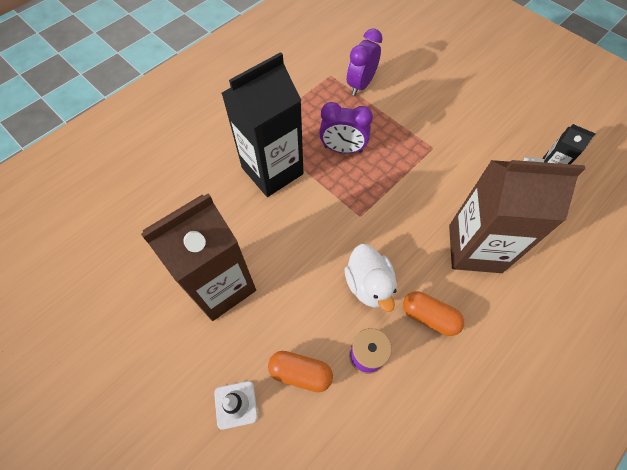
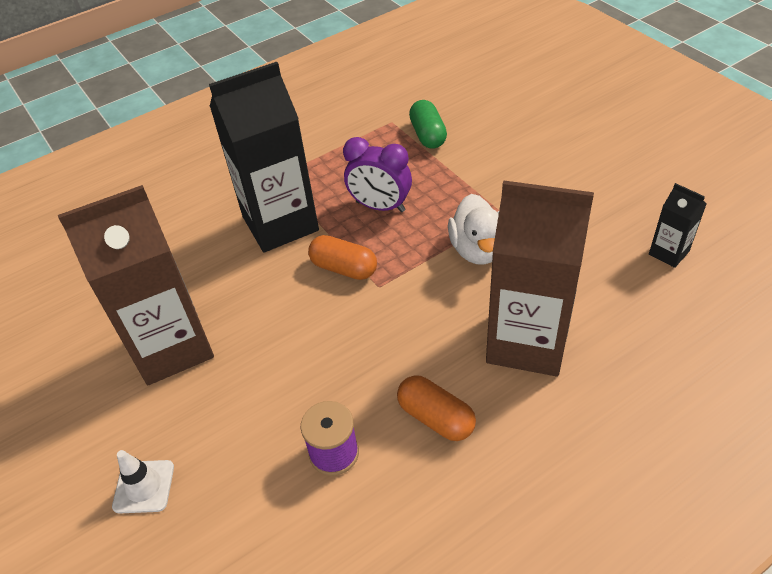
camera: 15 degrees right, 15 degrees down
orange capsule [268,351,333,392] -> orange capsule moved to [308,235,377,280]
white duck [344,244,397,312] -> white duck moved to [448,194,499,265]
purple clock [347,28,383,96] -> green capsule [409,100,447,149]

